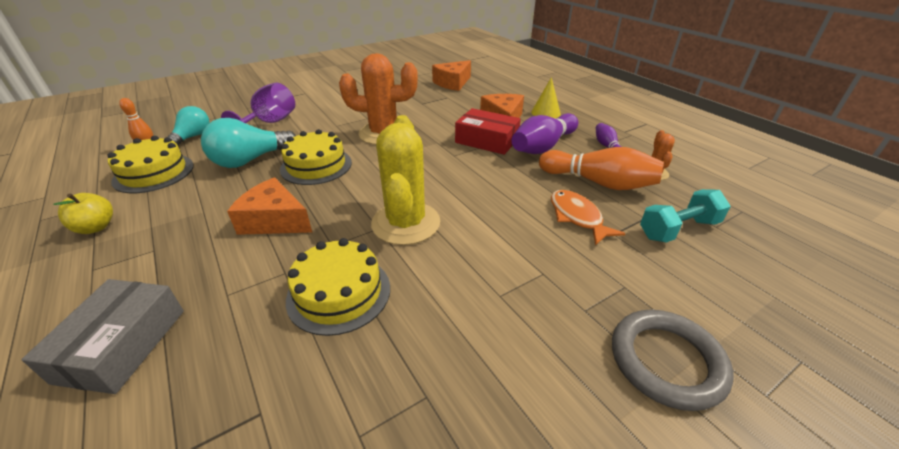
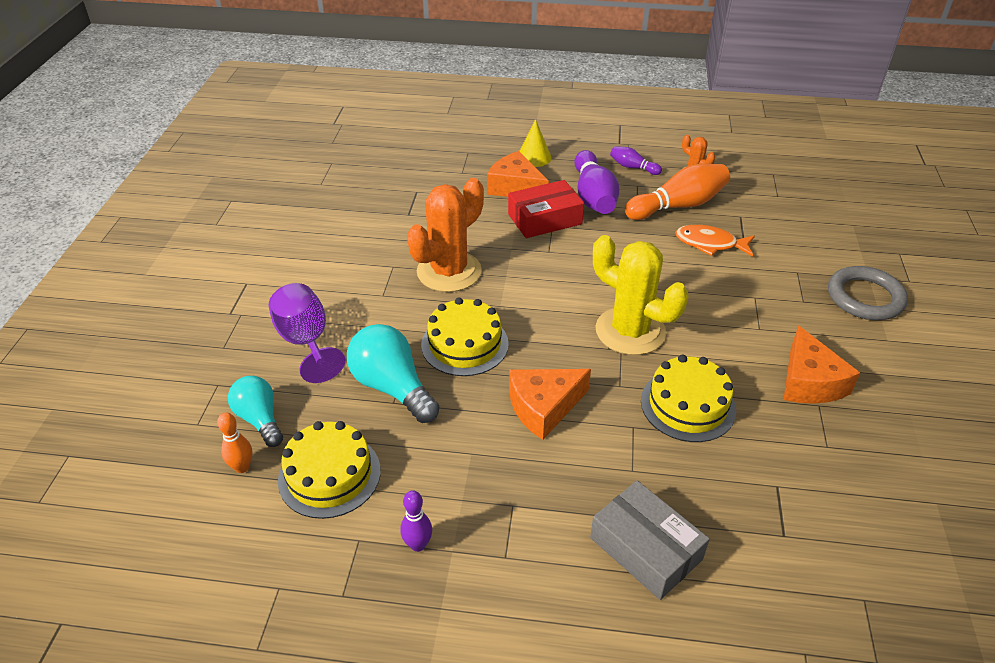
camera: 50 degrees left, 5 degrees up
yellow apple [53,193,113,234] -> purple bowling pin [400,490,432,552]
turquoise light bulb [201,118,296,168] -> turquoise light bulb turned 135 degrees clockwise [347,324,440,423]
orange cheese [432,60,471,91] -> orange cheese moved to [783,325,860,404]
turquoise dumbbell [640,189,731,243] -> none

